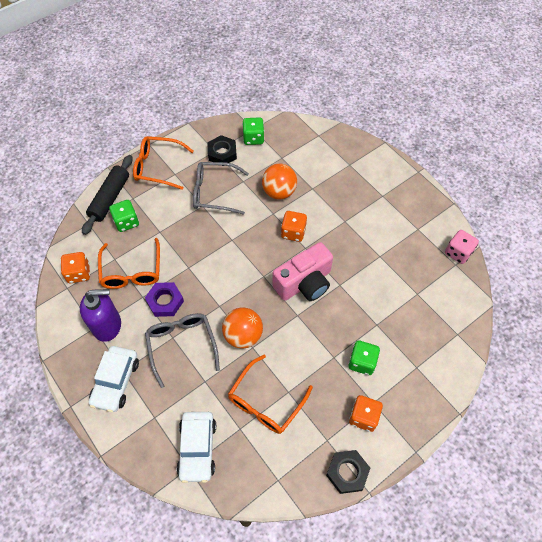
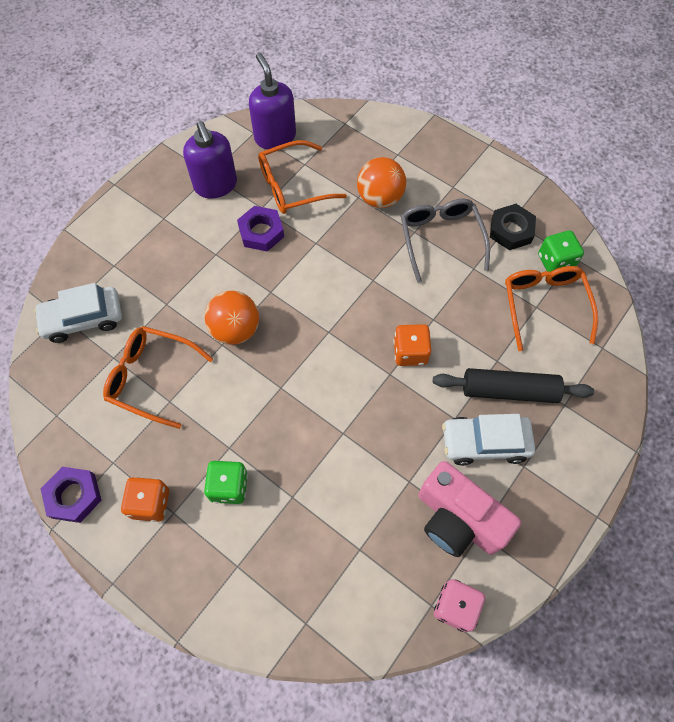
camera: 75 degrees right, 5 degrees up
orange dice [61,252,90,283] -> purple soap dispenser [249,53,296,149]
black rolling pin [82,155,132,235] -> black rolling pin moved to [433,368,594,403]
white car [89,346,139,412] -> white car moved to [442,414,535,466]
green dice [109,200,139,232] -> none
orange glasses [133,136,194,190] -> orange glasses moved to [505,266,598,351]
grey glasses [145,313,220,388] -> none
orange ball [262,164,297,199] -> orange ball moved to [357,157,406,208]
pink camera [273,242,333,301] -> pink camera moved to [418,461,521,557]
black nut [326,450,370,494] -> purple nut [41,467,101,523]

